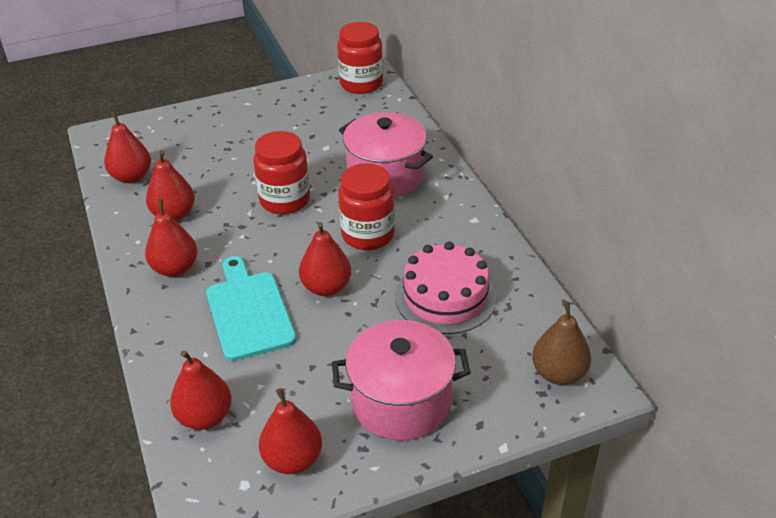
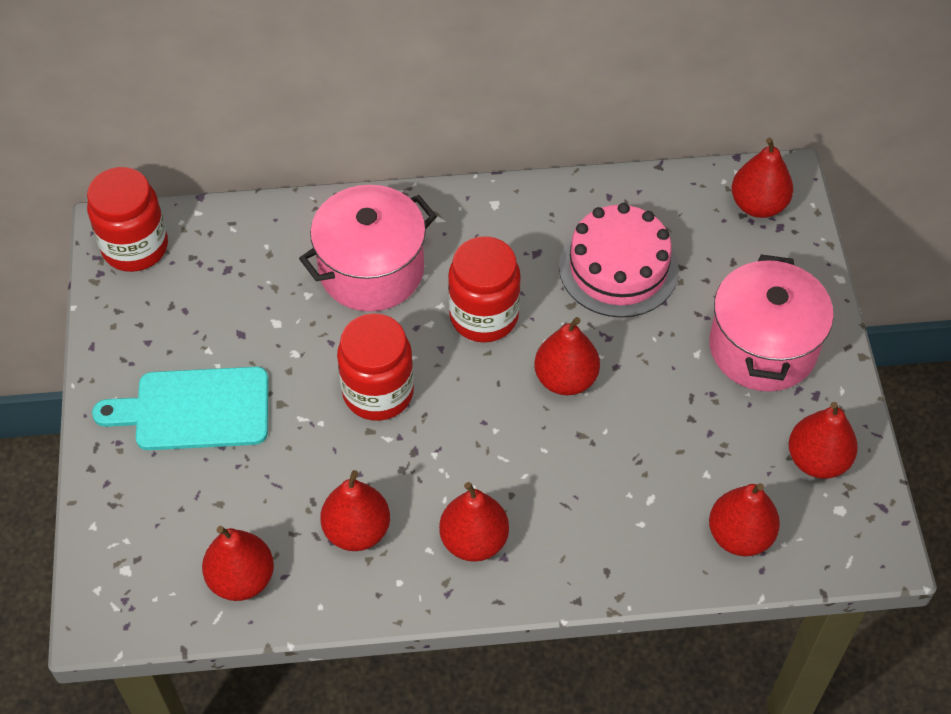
camera: 75 degrees left, 15 degrees up
turquoise cutting board [206,256,296,361] -> turquoise cutting board moved to [92,367,268,450]
brown pear [532,302,591,385] -> red pear [732,138,793,218]

